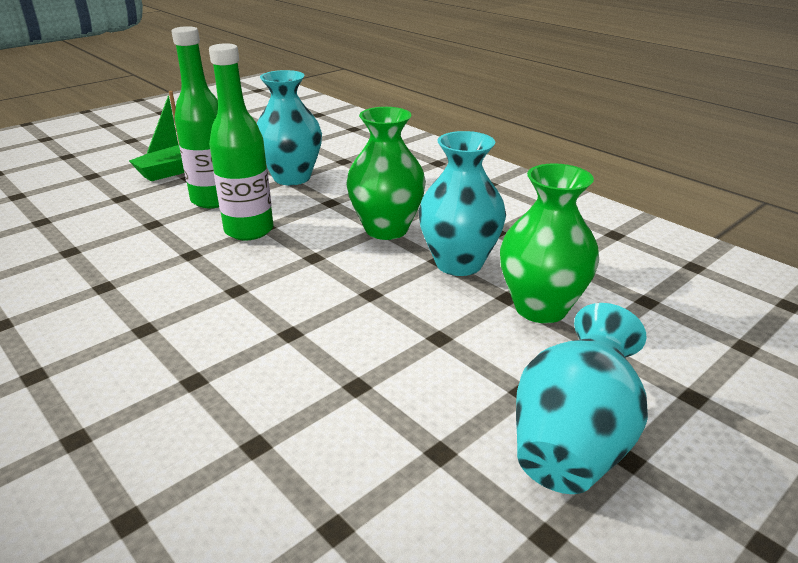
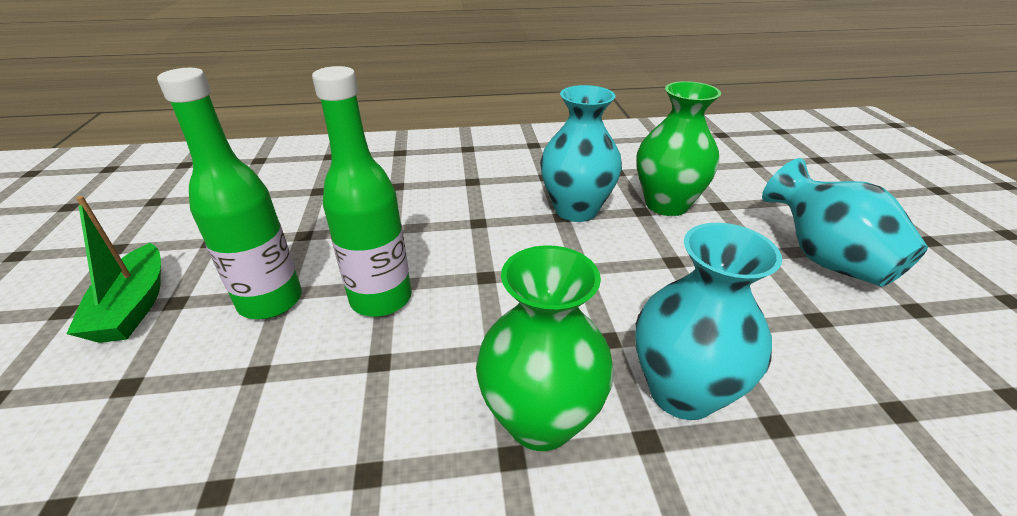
camera: 55 degrees left, 5 degrees up
turquoise vase [257,70,322,185] -> turquoise vase moved to [635,223,782,420]
green vase [346,107,426,240] -> green vase moved to [476,245,614,451]

